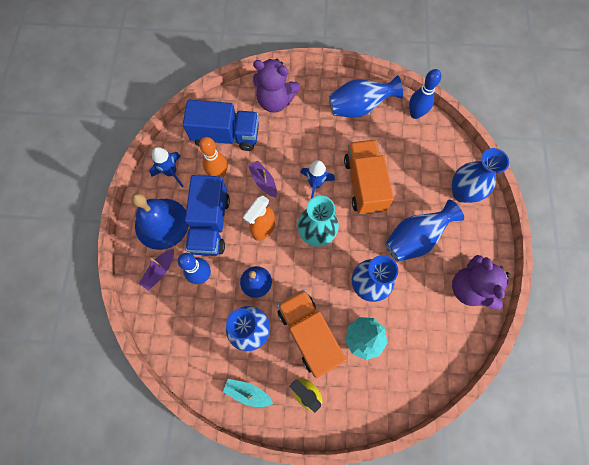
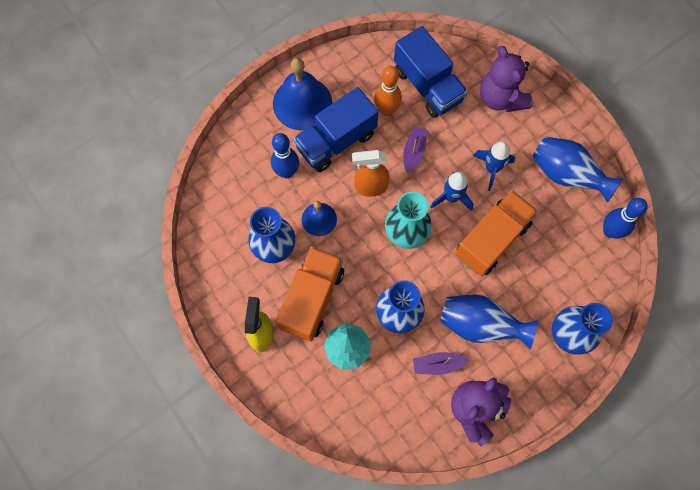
camera: 50 degrees right, 0 degrees up
purple boat [139,249,174,291] -> purple boat moved to [413,352,469,375]
blue rocket [149,147,184,188] -> blue rocket moved to [473,142,515,191]
turquoise boat [223,379,273,407] -> none

